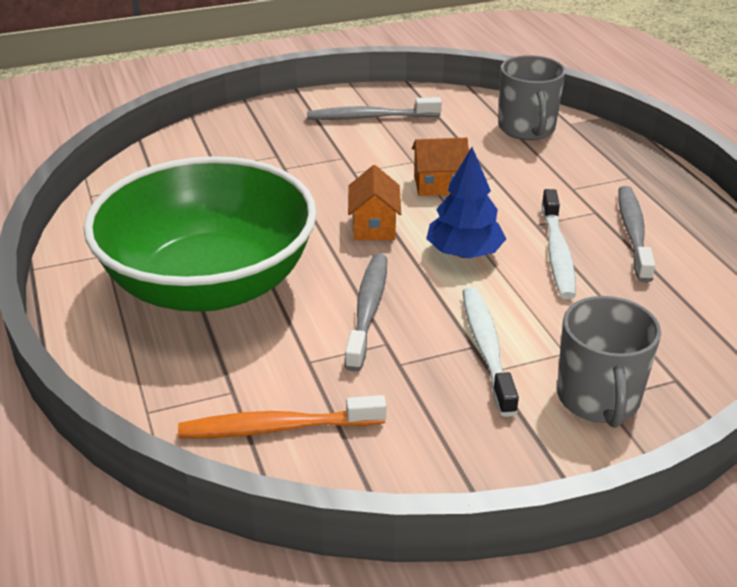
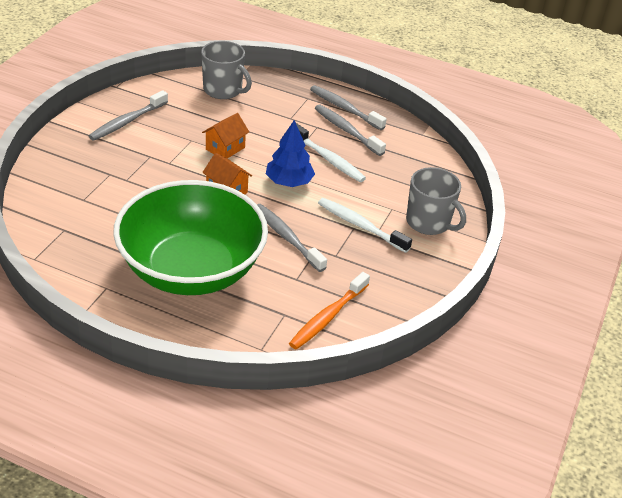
camera: 50 degrees left, 5 degrees up
none -> grey toothbrush [310,85,387,130]

